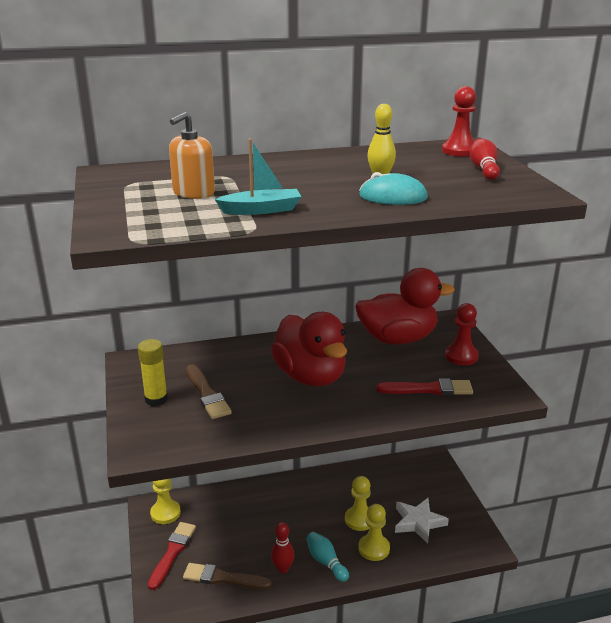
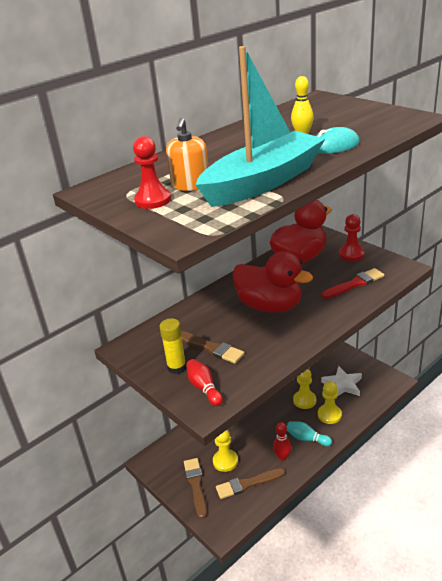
camera: 25 degrees left, 5 degrees up
red brush [148,522,196,590] -> brown brush [184,458,207,519]
yellow pawn [150,478,181,524] -> yellow pawn moved to [213,429,238,472]
turquoise boat [215,139,302,215] -> turquoise boat [196,46,325,207], size x2.21
red pawn [442,86,476,157] -> red pawn moved to [133,136,171,209]
red bowling pin [470,138,500,180] -> red bowling pin moved to [186,359,223,406]

